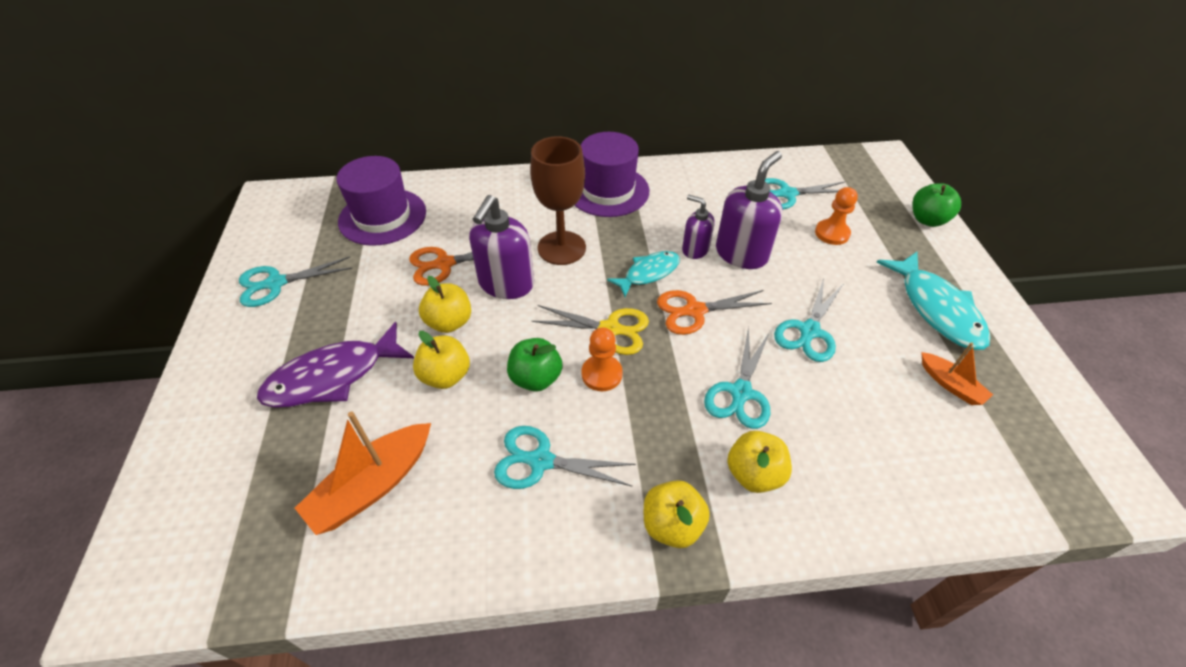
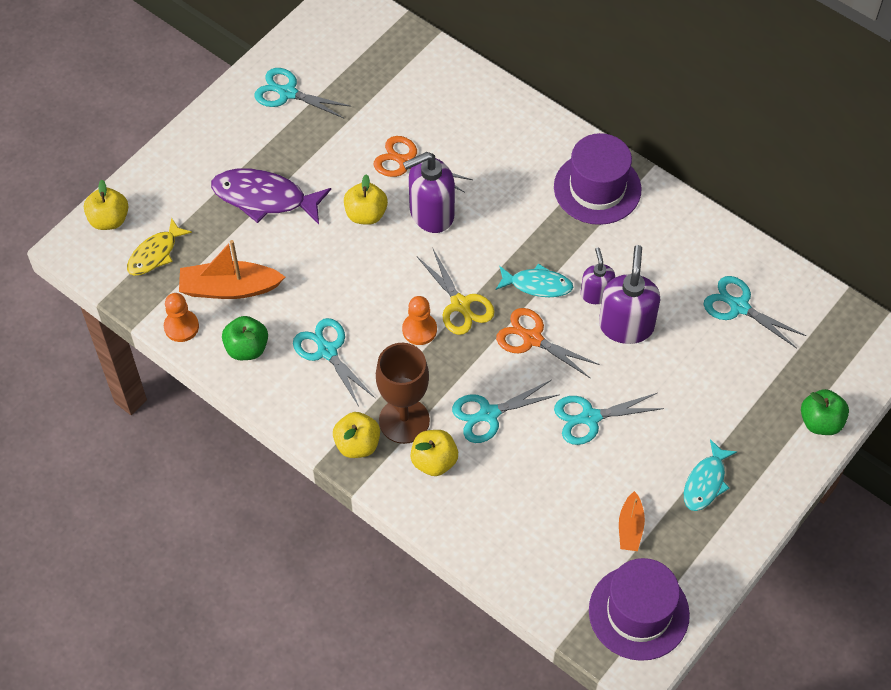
camera: 45 degrees right, 10 degrees up
purple hat [337,156,426,246] -> purple hat moved to [589,558,690,661]
yellow apple [413,331,470,389] -> yellow apple moved to [84,180,129,230]
green apple [507,338,563,392] -> green apple moved to [222,316,268,360]
brown goblet [530,136,586,265] -> brown goblet moved to [376,343,430,444]
purple soap dispenser [716,151,783,269] -> purple soap dispenser turned 75 degrees counterclockwise [599,245,660,344]
orange pawn [815,187,858,245] -> orange pawn moved to [164,293,199,342]
turquoise fish [876,252,991,350] -> turquoise fish [684,439,737,511], size x0.63
none -> yellow fish [127,218,192,276]

